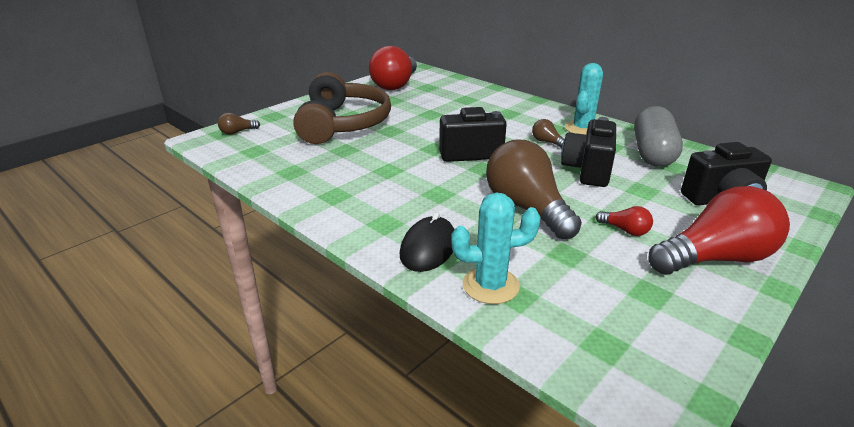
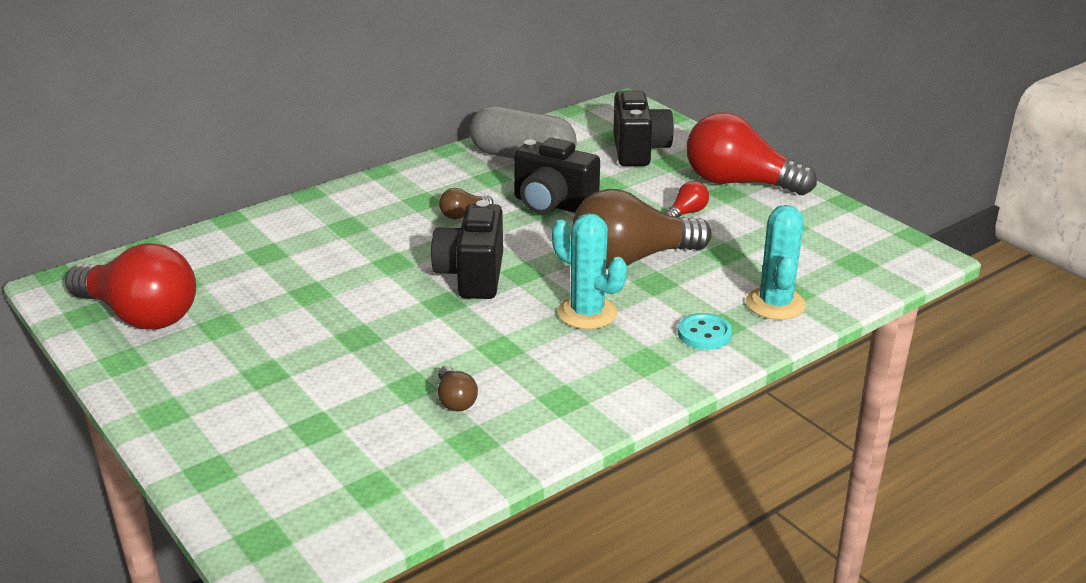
camera: 80 degrees left, 0 degrees up
brown light bulb [218,113,260,135] -> brown light bulb moved to [438,366,478,412]
brown headphones [293,72,391,144] -> none
black mouse [400,212,455,272] -> turquoise button [678,313,732,350]
turquoise cactus [565,63,603,135] -> turquoise cactus moved to [552,213,627,329]
red light bulb [648,186,790,275] -> red light bulb turned 60 degrees counterclockwise [687,112,817,195]

